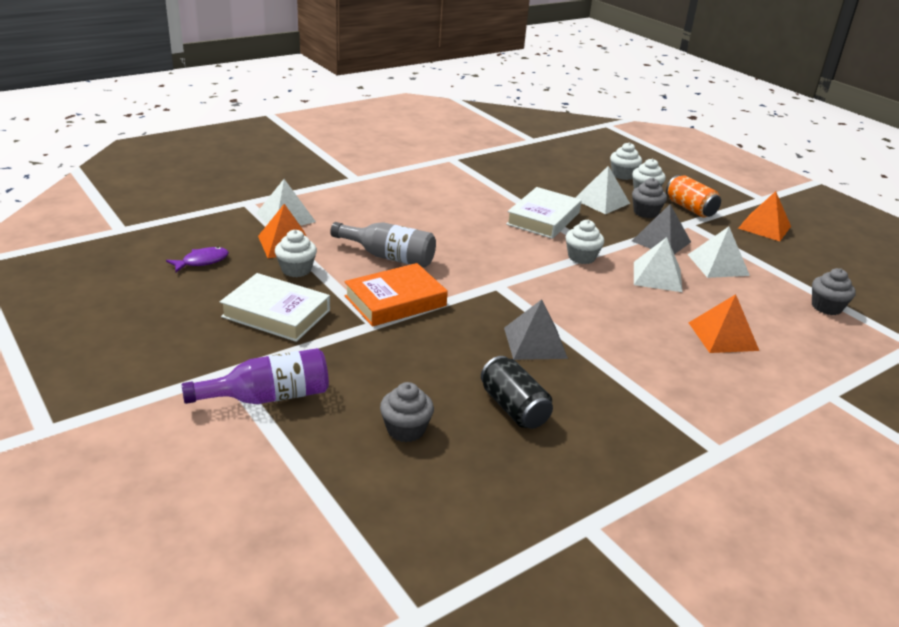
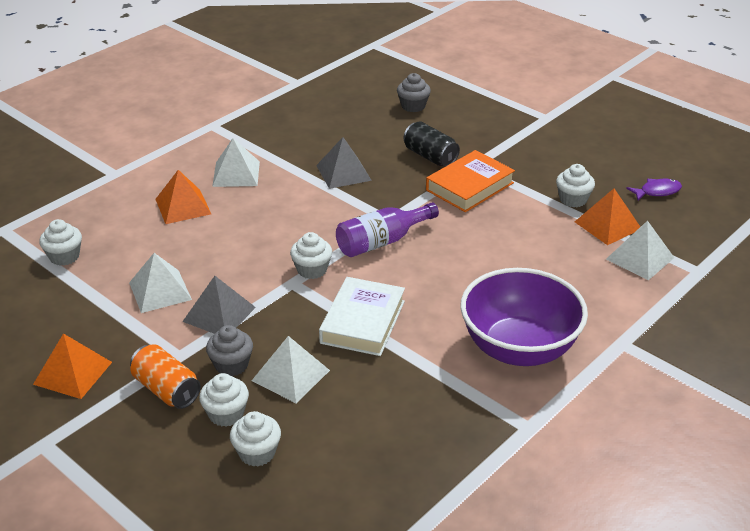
camera: 170 degrees right, 5 degrees up
purple fish [166,247,229,272] -> purple fish turned 150 degrees counterclockwise [626,179,682,201]
purple bottle [182,348,329,404] -> purple bottle moved to [336,203,439,257]
white book [220,273,330,342] -> none
grey bottle [330,222,436,267] -> none
black can [481,356,553,429] -> black can moved to [403,121,460,167]
white pyramid [634,237,683,292] -> white pyramid moved to [212,138,260,187]
grey cupcake [812,268,856,315] -> white cupcake [39,219,82,266]
none -> purple bowl [460,268,588,366]

